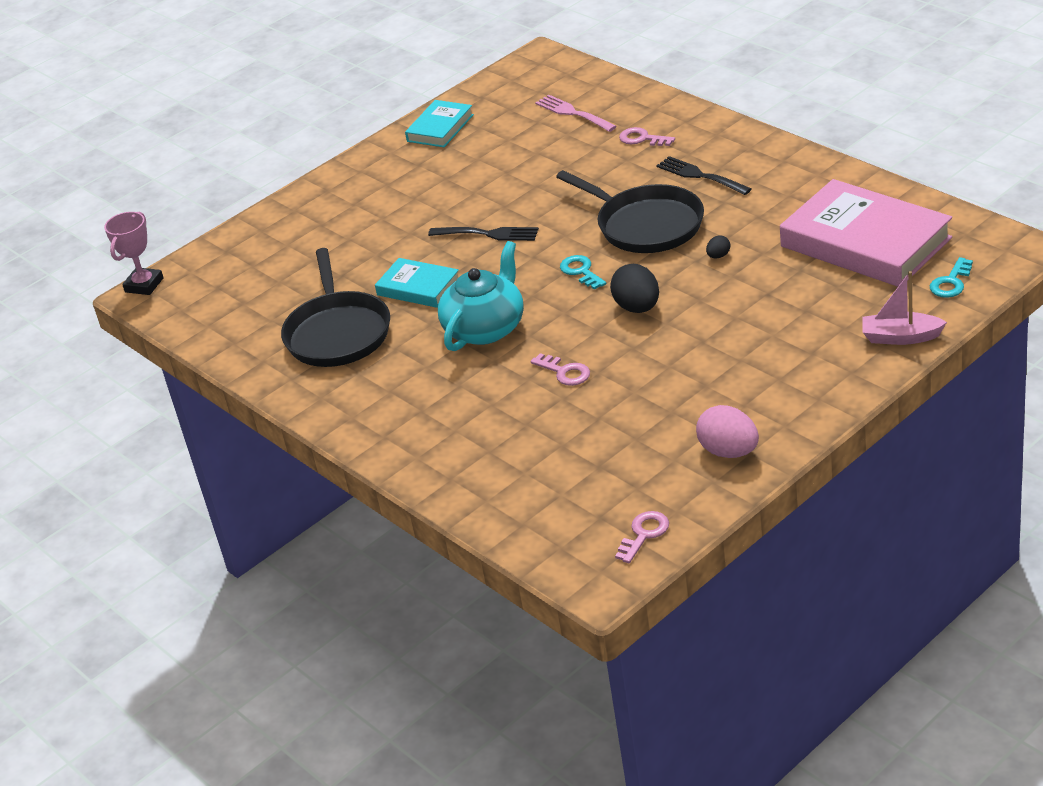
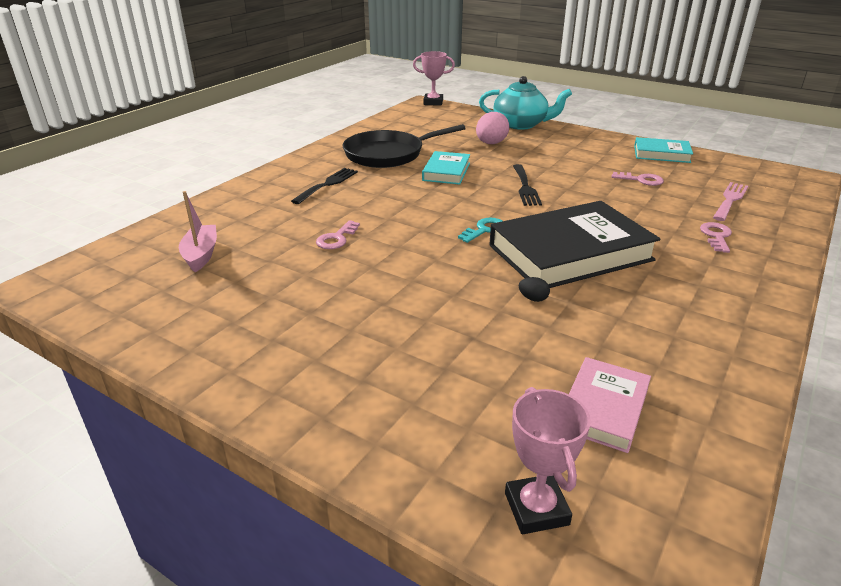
camera: 70 degrees right, 5 degrees down
turquoise teapot [438,241,524,351] -> turquoise teapot moved to [479,76,572,130]
black pan [556,170,704,253] -> black book [489,201,660,288]
black egg [610,264,659,313] -> none
pink key [615,511,669,563] -> pink key moved to [612,172,664,186]
black fork [656,156,751,195] -> black fork moved to [291,168,358,204]
pink egg [696,405,759,458] -> pink egg moved to [476,112,509,144]
pink book [780,179,952,287] -> pink book [569,357,651,453], size x0.52
pink boat [862,271,947,345] -> pink boat moved to [179,191,217,272]
turquoise key [930,257,973,298] -> pink trophy [505,387,591,534]

